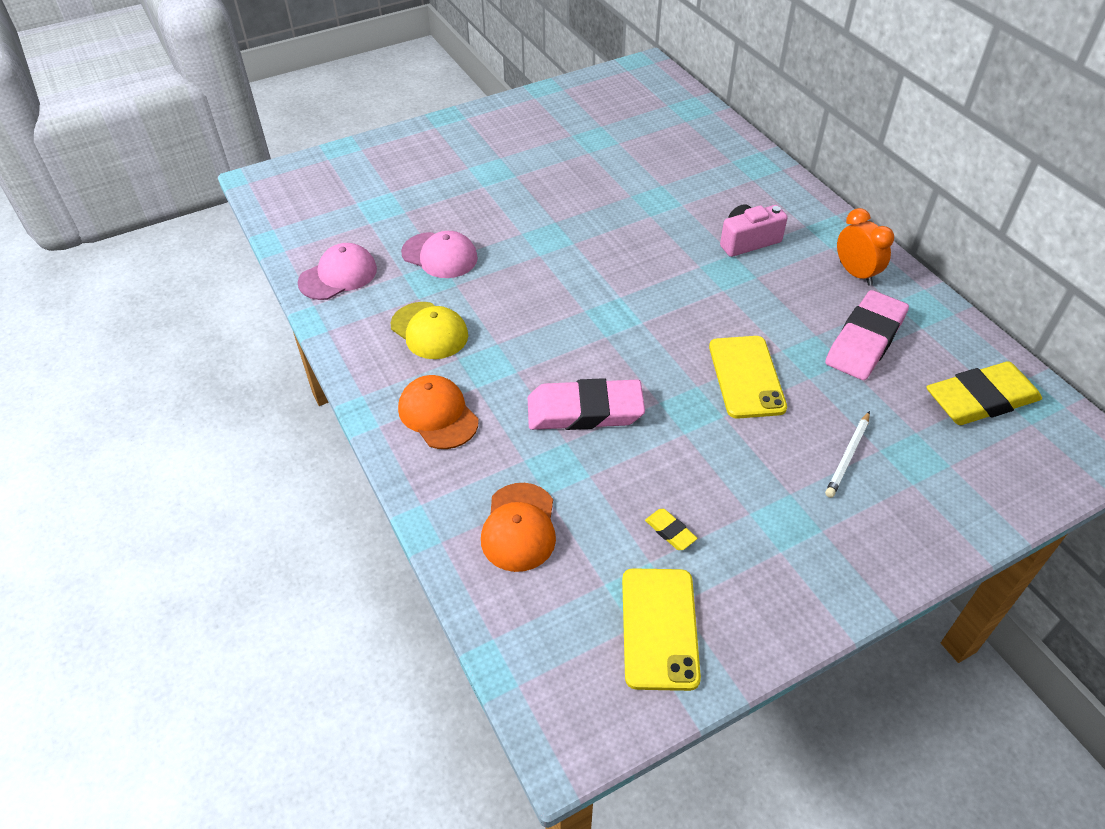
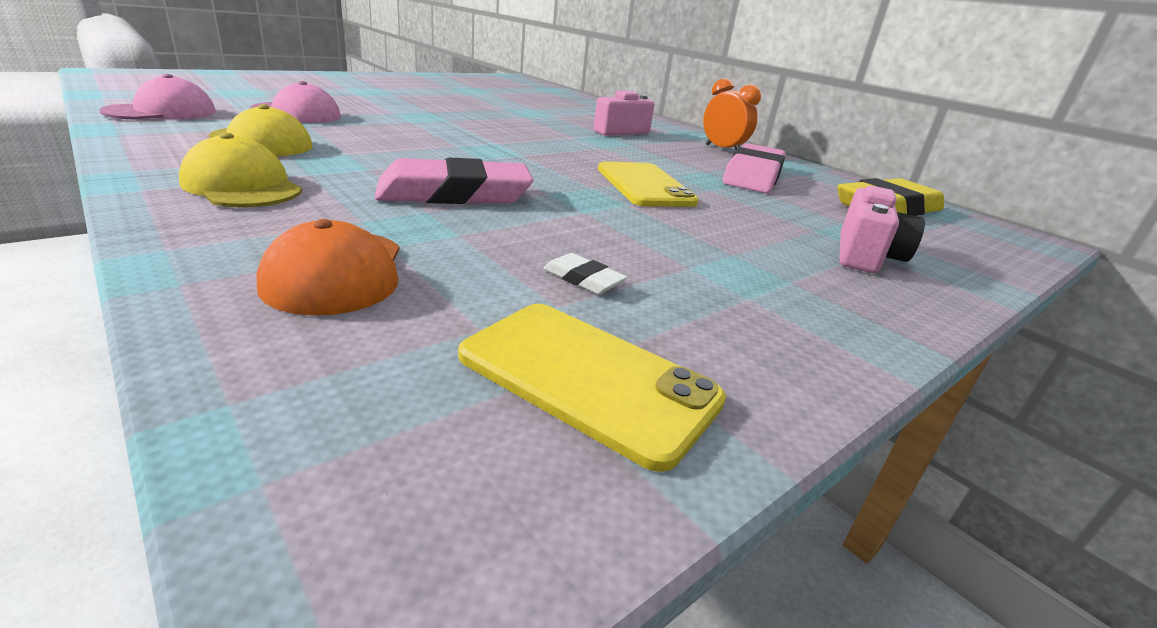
camera: 15 degrees left, 20 degrees down
orange cap [398,375,479,449] -> yellow cap [179,133,302,207]
yellow phone [622,568,701,691] -> yellow phone turned 45 degrees counterclockwise [458,304,726,472]
yellow eraser [645,509,698,550] -> white eraser [543,253,627,294]
white pencil [825,411,870,498] -> none
none -> pink camera [840,186,925,273]

